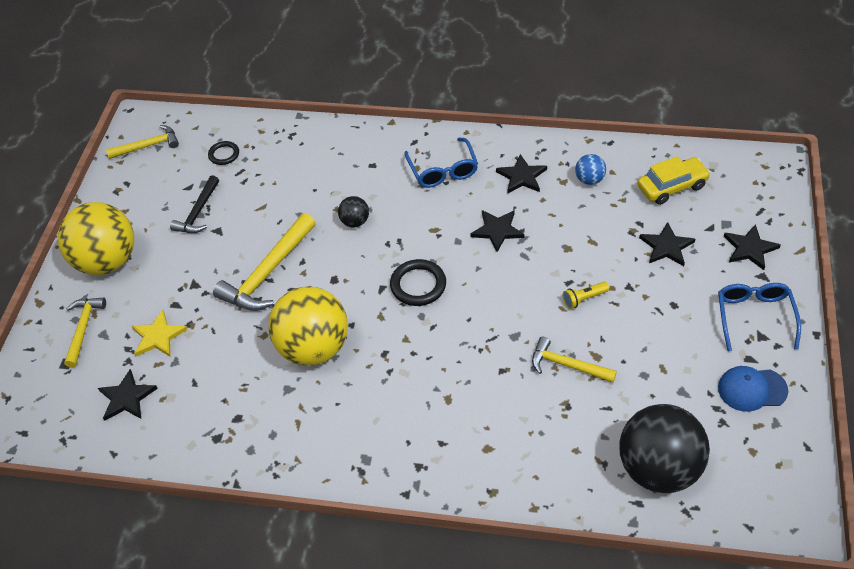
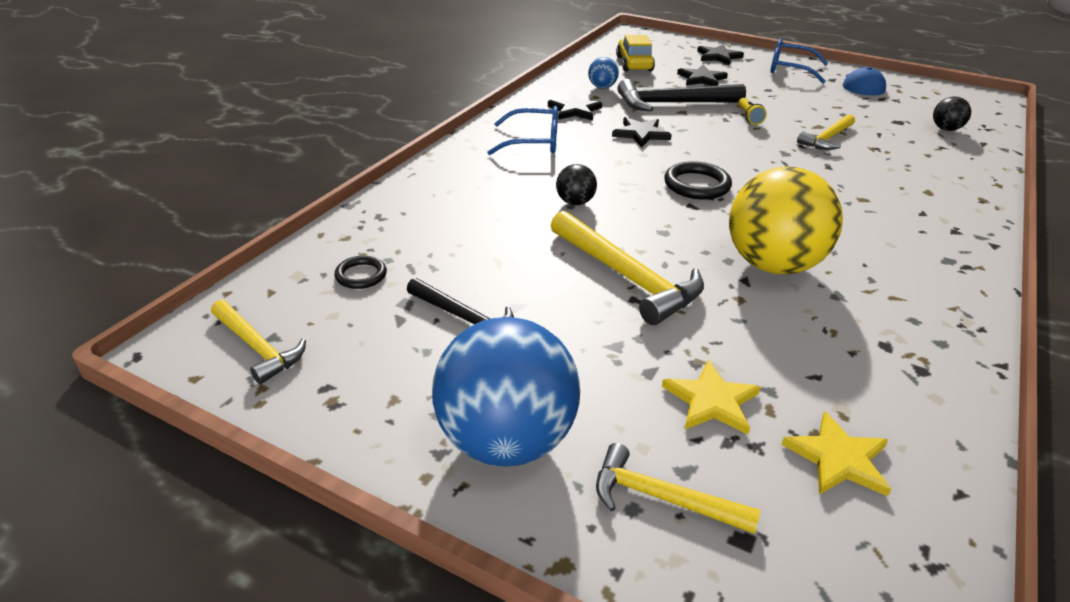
camera: 75 degrees left, 15 degrees down
yellow ball [58,202,134,275] -> blue ball [432,317,580,467]
black star [98,369,158,420] -> yellow star [781,411,891,496]
yellow hammer [106,125,179,159] -> yellow hammer turned 135 degrees clockwise [211,300,306,384]
black ball [619,404,710,493] -> black ball [933,96,971,131], size x0.44
none -> black hammer [618,79,746,111]

